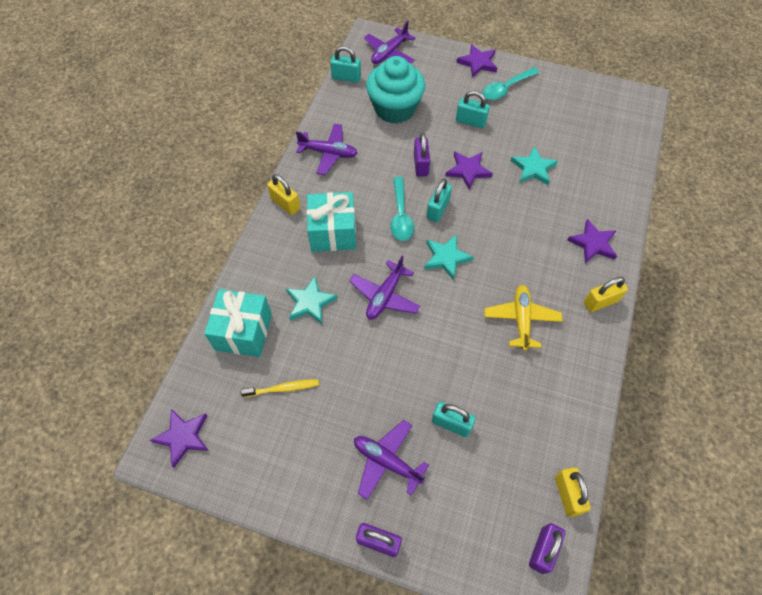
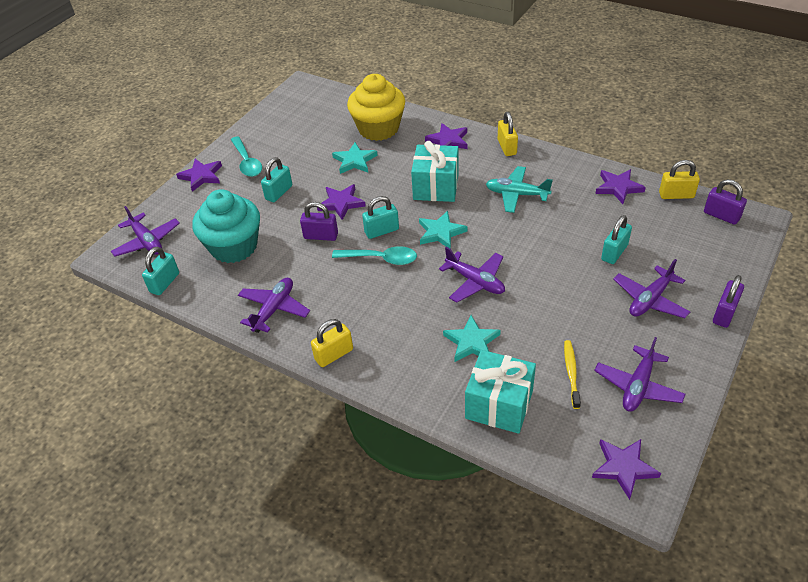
camera: 75 degrees left, 15 degrees down
turquoise gift [307,192,356,252] -> turquoise gift moved to [411,141,459,202]
turquoise padlock [426,179,452,222] -> turquoise padlock turned 60 degrees counterclockwise [362,196,399,239]
yellow plane [484,285,562,351] -> turquoise plane [486,166,553,213]
none -> yellow cupcake [347,74,405,141]
none -> purple plane [594,337,686,411]
none -> purple star [595,169,646,204]

